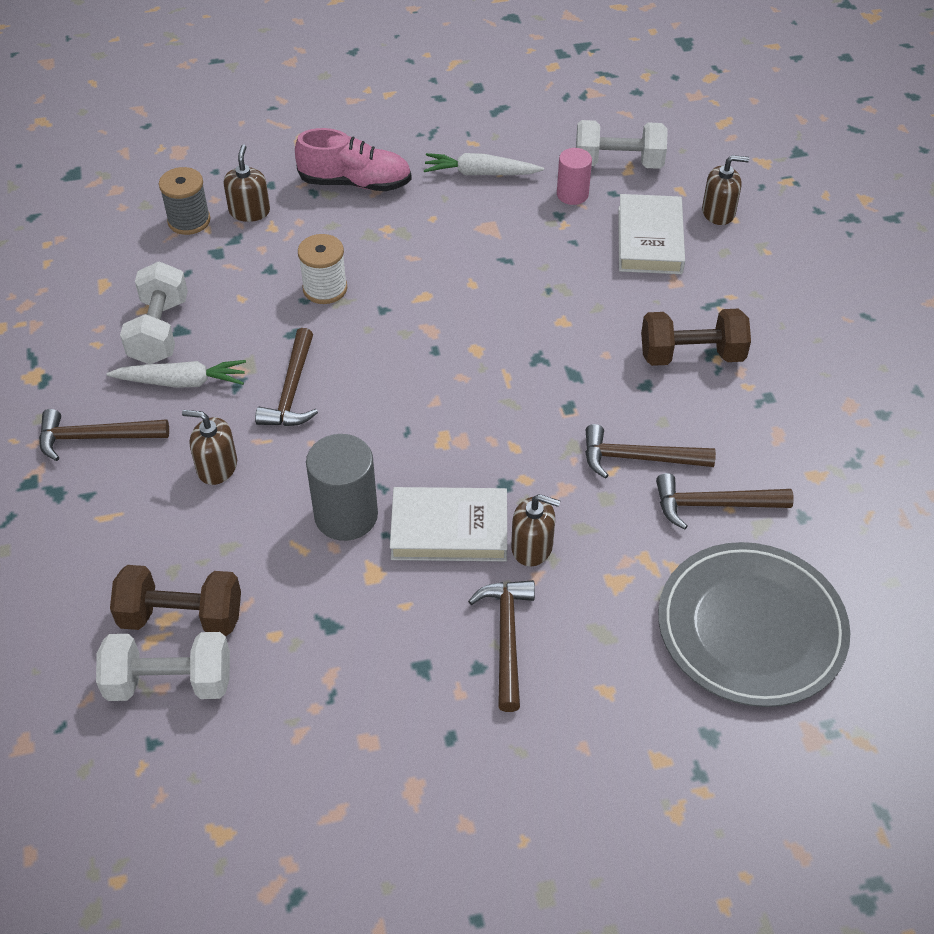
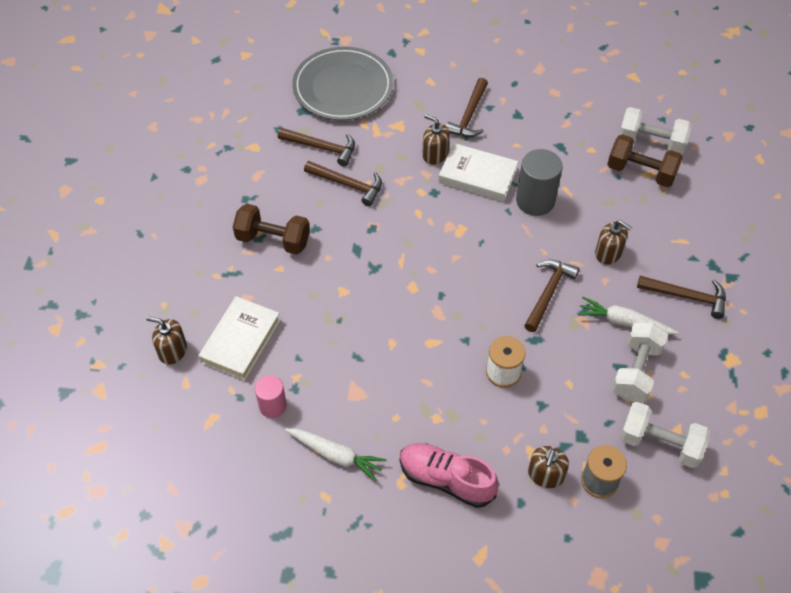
camera: 160 degrees left, 5 degrees up
white dumbbell [576,120,668,169] -> white dumbbell moved to [620,402,710,468]

